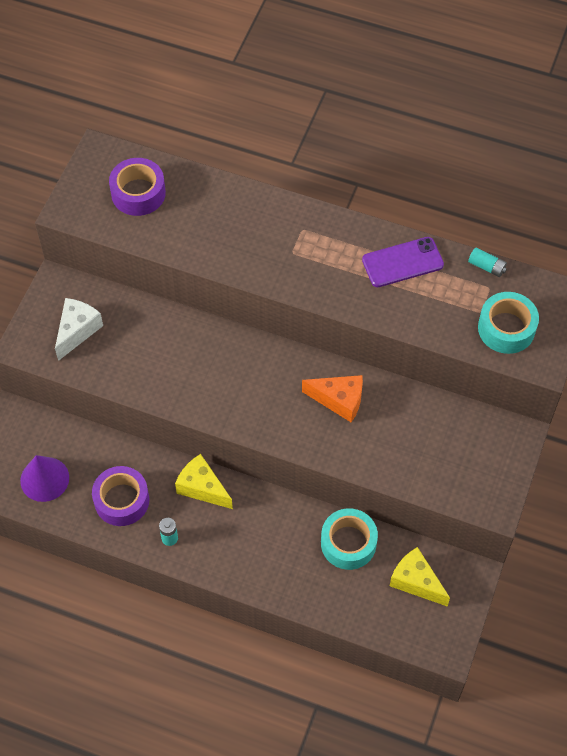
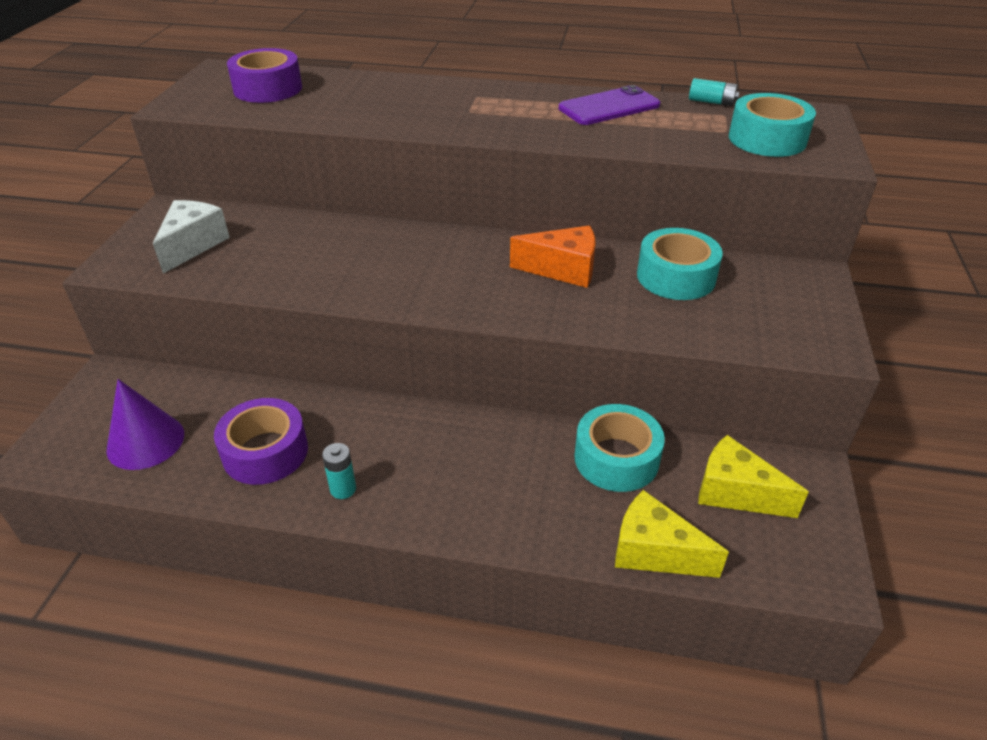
camera: 10 degrees left, 20 degrees down
yellow cheese [175,454,233,509] -> yellow cheese moved to [615,490,729,578]
none -> turquoise tape [637,228,723,300]

